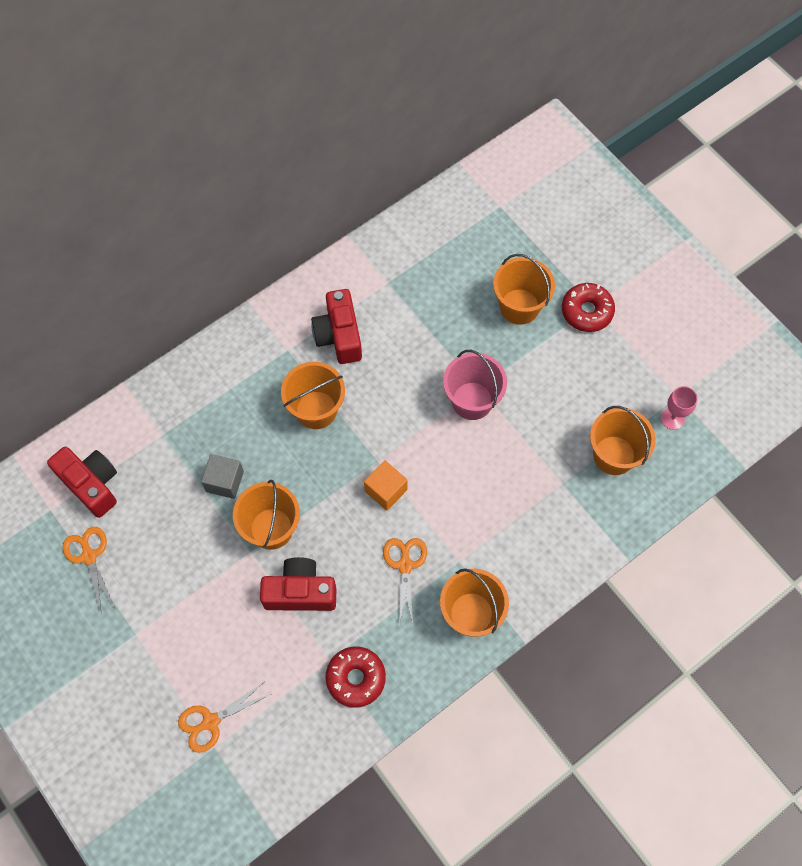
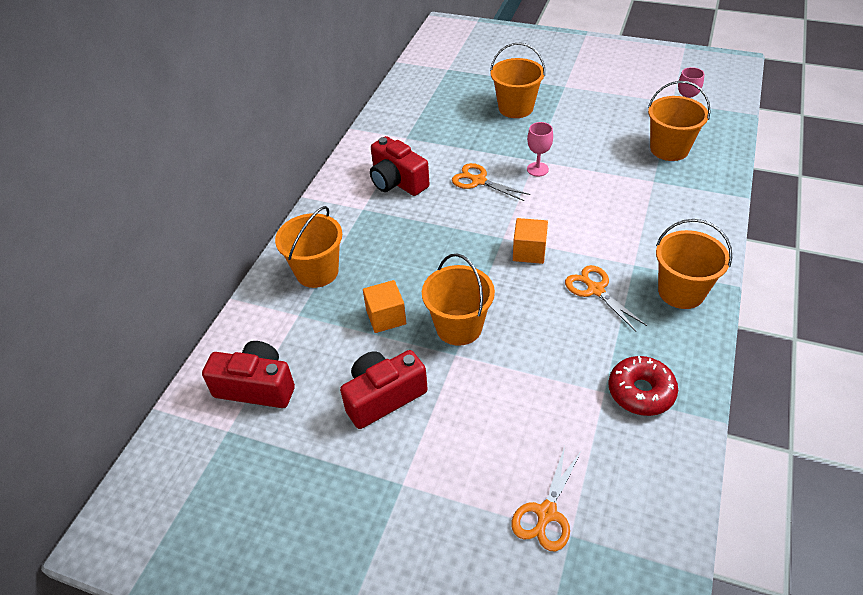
camera: 30 degrees left, 20 degrees down
orange scissors [63,527,115,615] -> orange scissors moved to [452,163,530,201]
grey cube [201,454,244,499] -> orange cube [363,280,406,333]
red camera [260,557,337,611] -> red camera moved to [340,350,428,429]
orange bucket [281,362,345,429] -> orange bucket moved to [275,206,342,288]
pink bucket [443,350,507,420] -> pink goblet [527,122,553,176]
red donut [562,283,615,332] -> none

